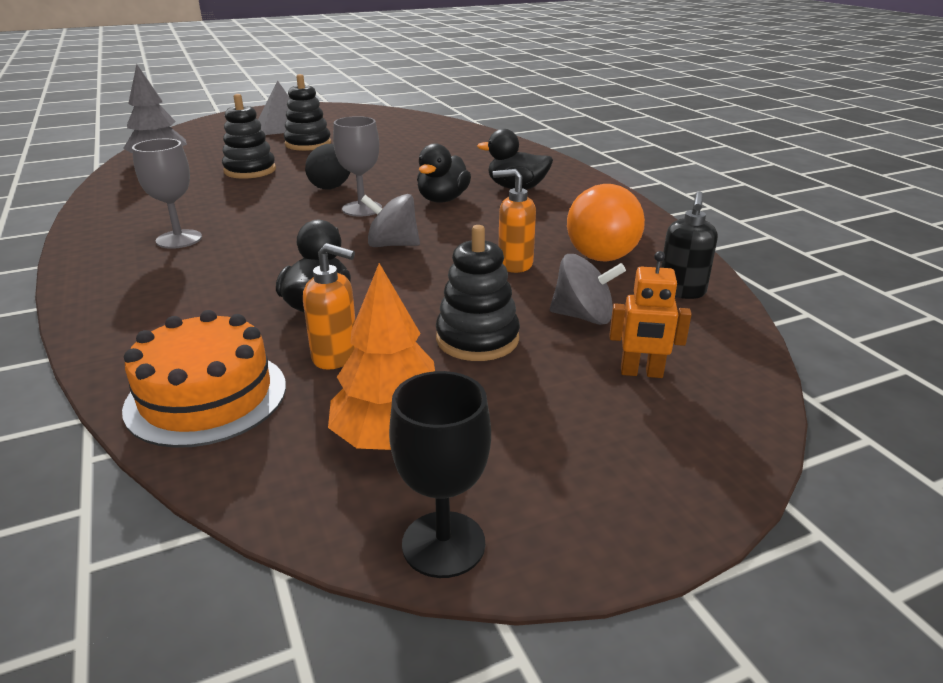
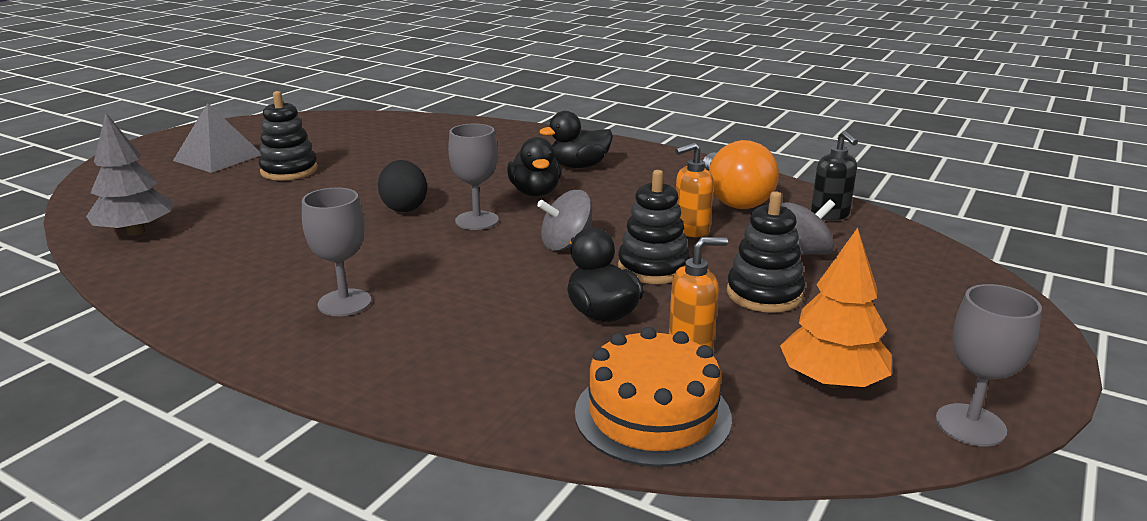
camera: 35 degrees left, 5 degrees down
black stacking toy [222,94,276,179] -> black stacking toy moved to [618,170,690,284]
black goblet [389,371,491,578] -> grey goblet [936,284,1042,447]
orange robot [609,251,692,378] -> none

